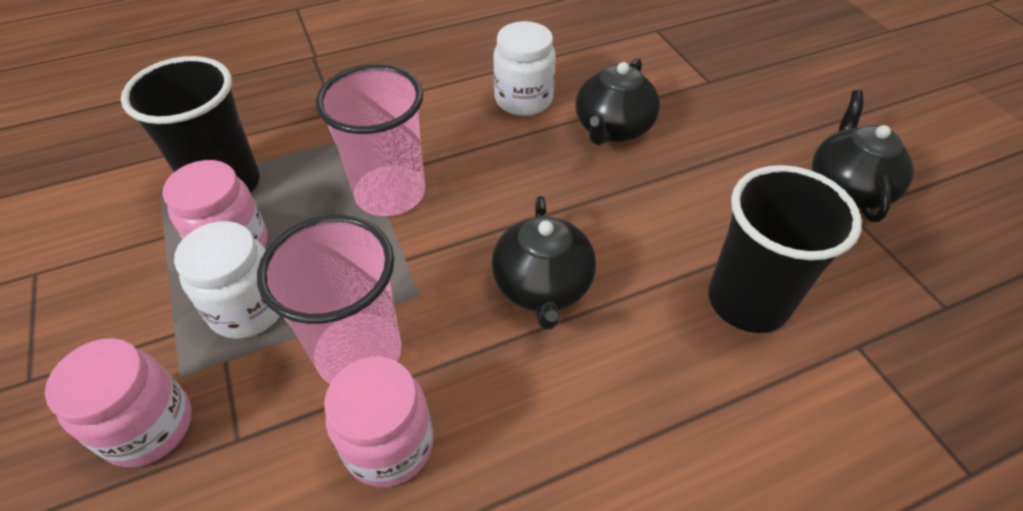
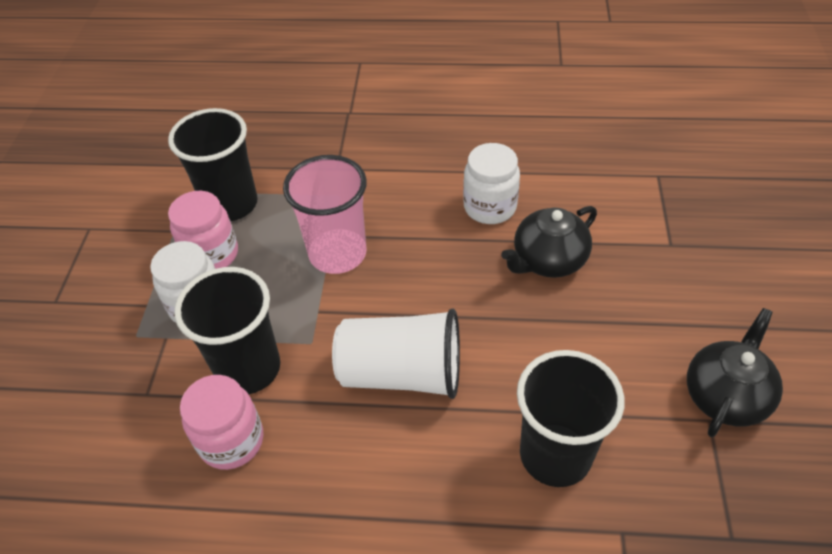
camera: 30 degrees right, 0 degrees up
pink jar [45,338,192,467] -> none
pink cup [257,215,402,384] -> black cup [174,267,280,394]
black teapot [492,196,596,330] -> white cup [332,308,460,399]

